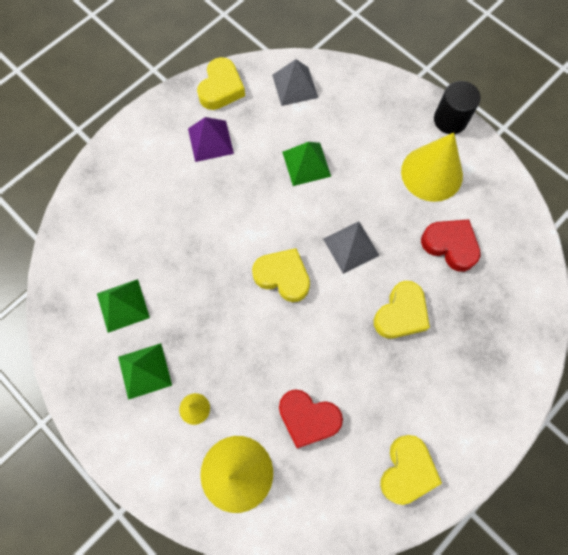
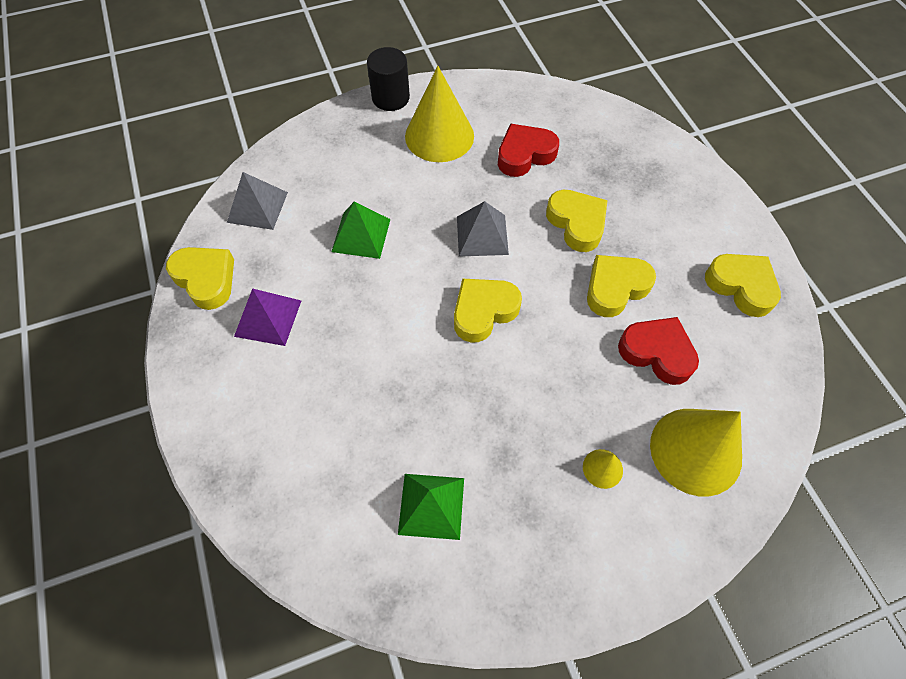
camera: 65 degrees left, 10 degrees down
green pyramid [118,343,172,400] -> none
red heart [279,389,343,448] -> red heart turned 105 degrees counterclockwise [618,317,699,385]
none -> yellow heart [587,255,656,317]

